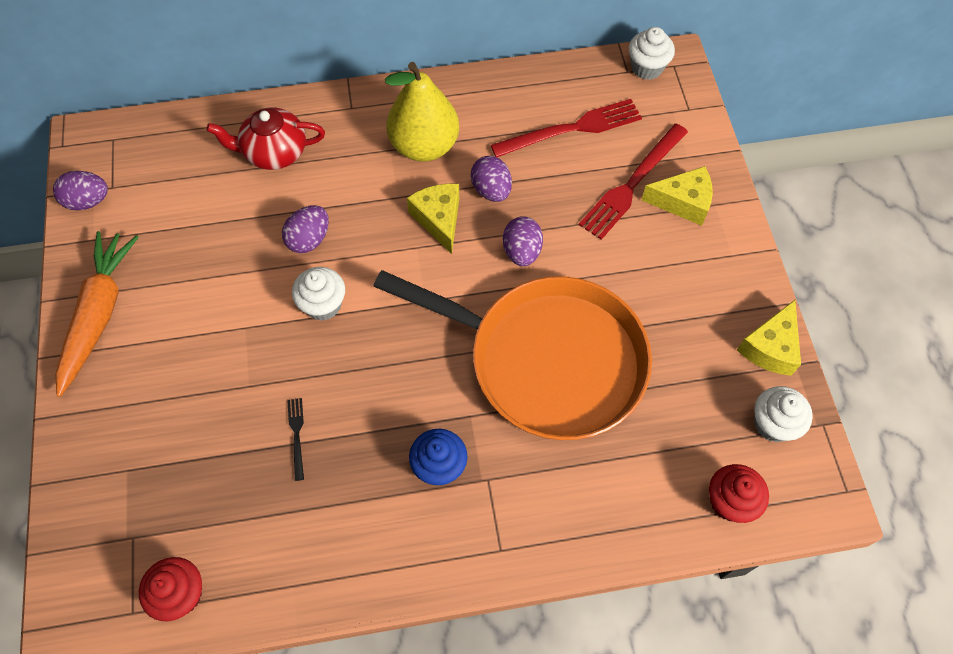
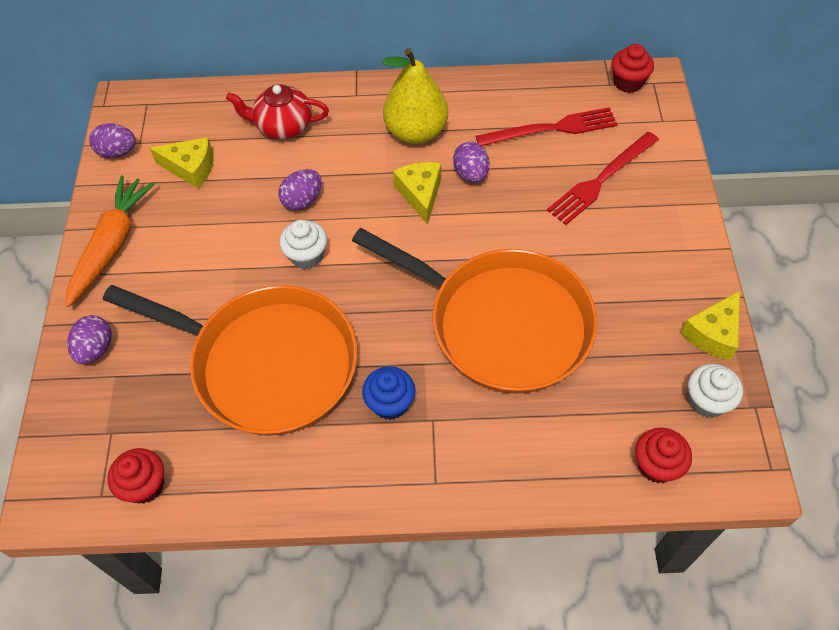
camera: 10 degrees right, 5 degrees down
black fork [287,398,304,481] -> orange pan [103,285,358,436]
purple egg [503,216,543,266] -> purple egg moved to [67,315,112,364]
white cupcake [629,27,675,80] -> red cupcake [611,44,654,93]
yellow cheese [641,166,713,226] -> yellow cheese moved to [150,137,214,189]

